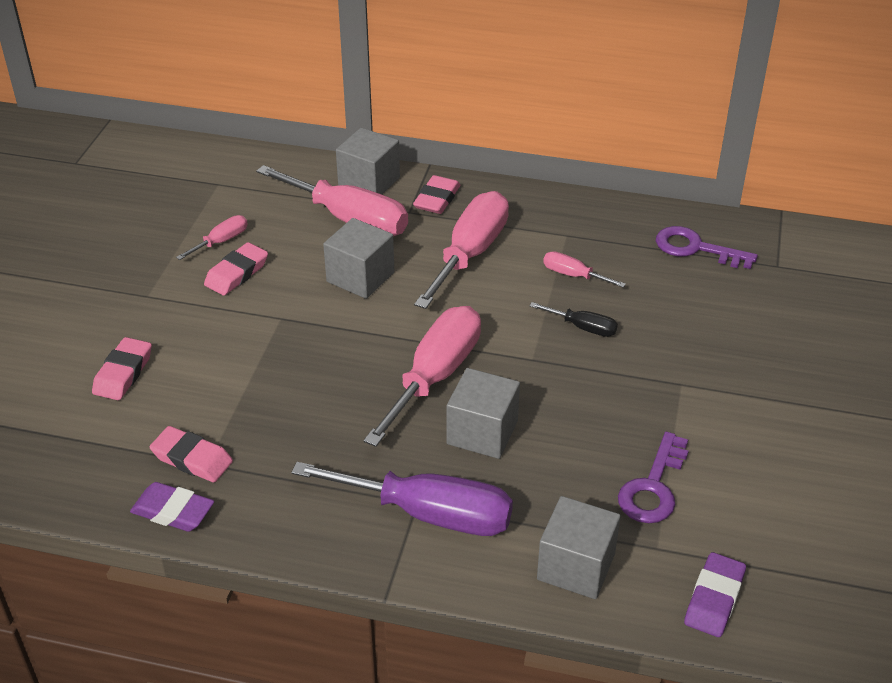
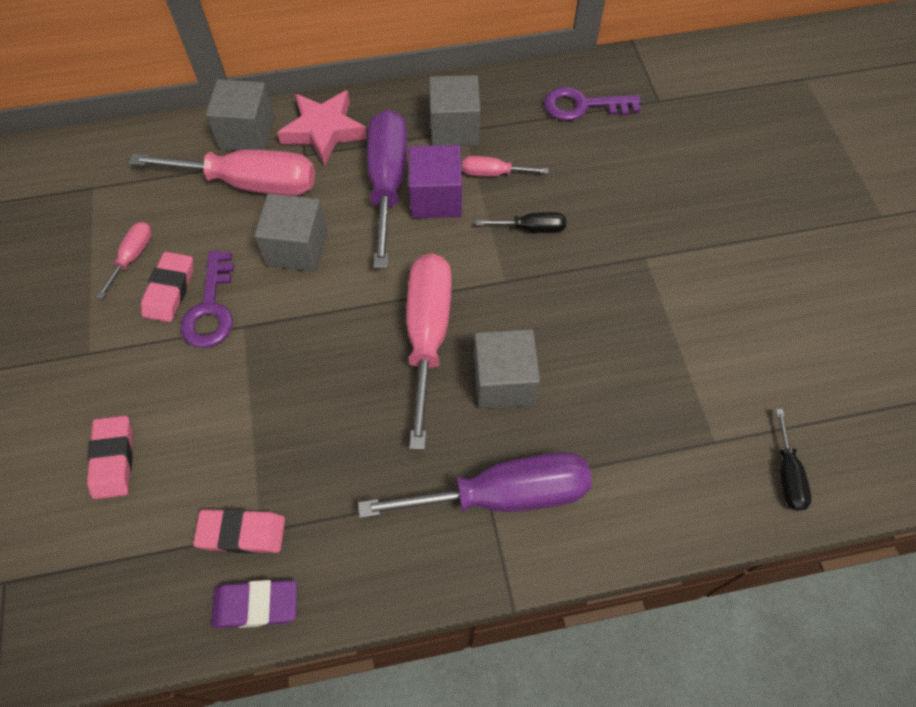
camera: 25 degrees left, 20 degrees up
pink eraser [413,175,460,214] -> pink star [277,90,367,166]
pink screwdriver [414,191,509,309] -> purple screwdriver [367,109,407,268]
grey cube [537,496,621,599] -> grey cube moved to [429,75,480,146]
purple key [618,432,689,523] -> purple key moved to [180,251,234,348]
purple eraser [684,552,746,637] -> black screwdriver [776,409,811,511]
none -> purple cube [409,145,462,218]

